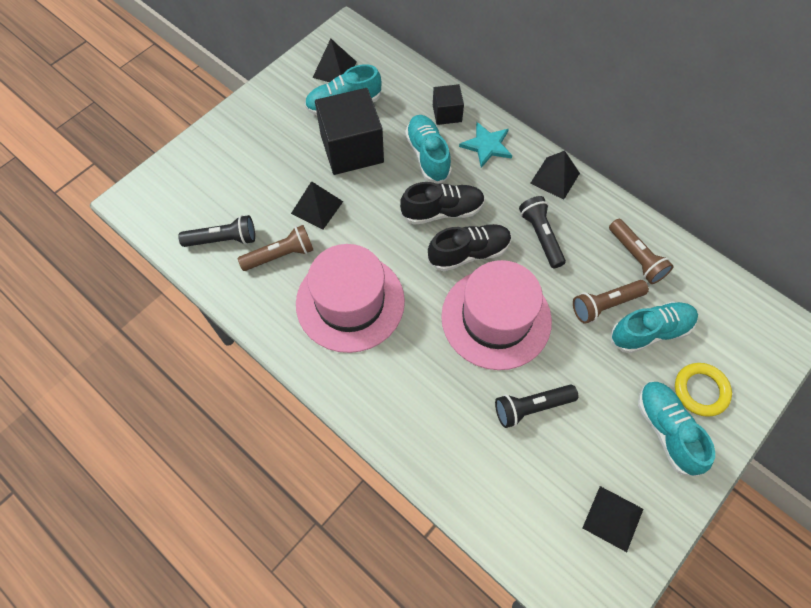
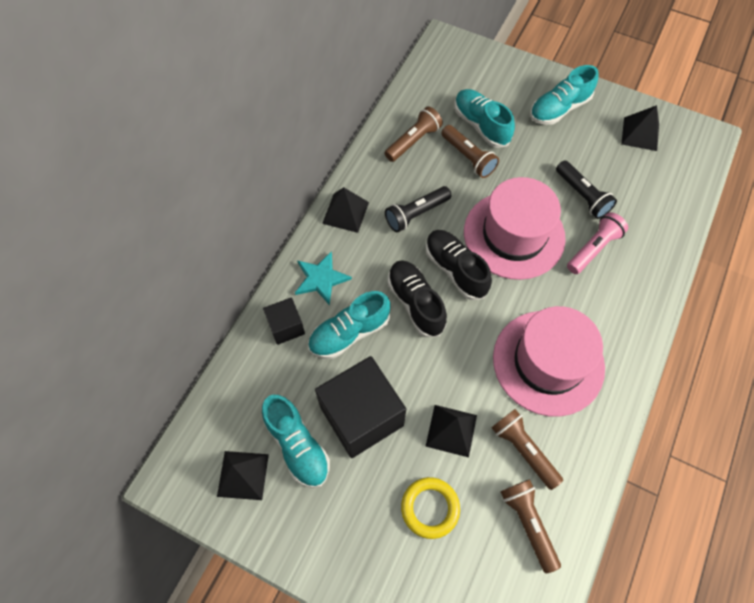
camera: 105 degrees left, 0 degrees up
black flashlight [178,215,255,247] -> brown flashlight [501,479,561,573]
yellow ring [675,363,732,417] -> yellow ring moved to [401,477,460,539]
none -> pink flashlight [567,212,628,274]

